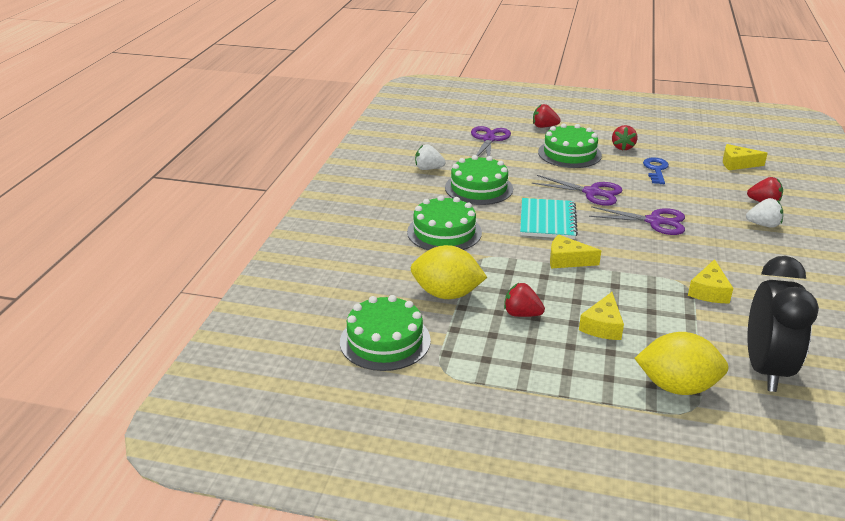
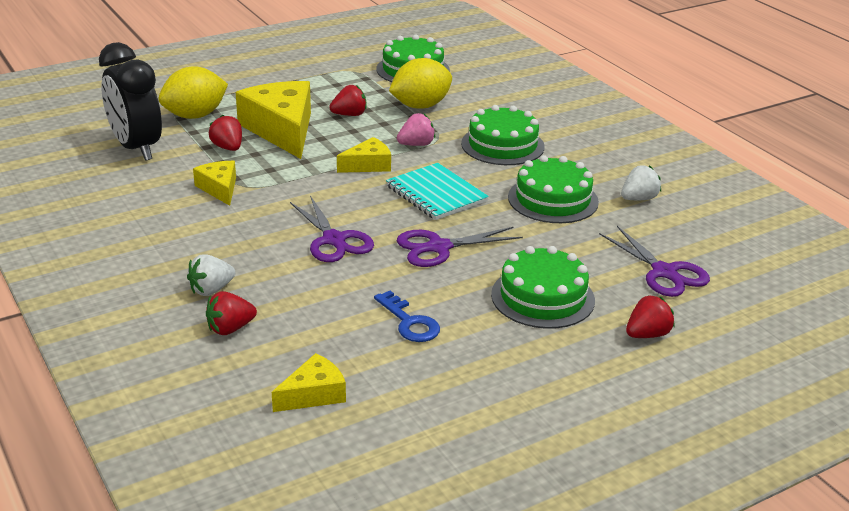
camera: 135 degrees right, 0 degrees up
yellow cheese [579,292,624,340] -> yellow cheese [236,81,311,159], size x1.97
purple scissors [589,206,685,235] -> purple scissors turned 90 degrees counterclockwise [290,196,374,262]
red strawberry [612,125,637,150] -> red strawberry moved to [209,115,242,151]
none -> pink strawberry [397,113,435,146]

